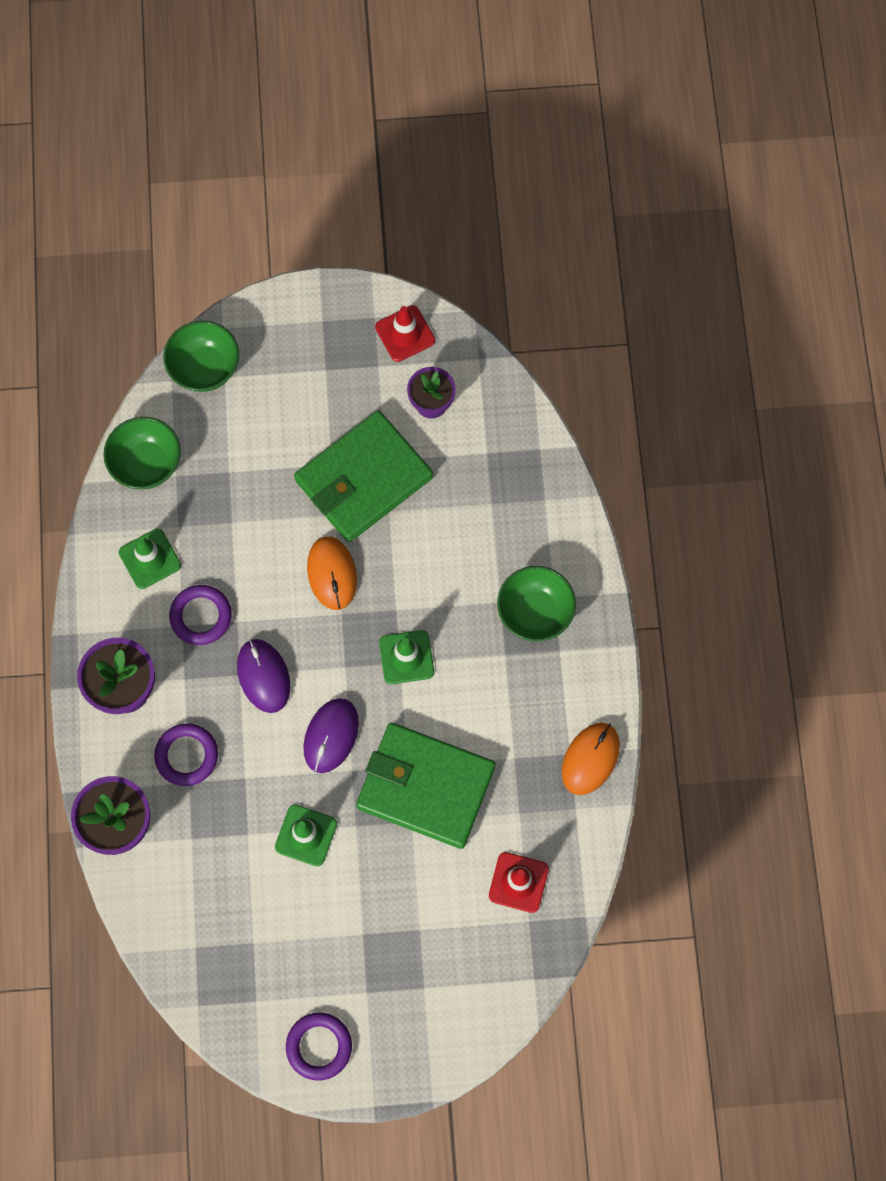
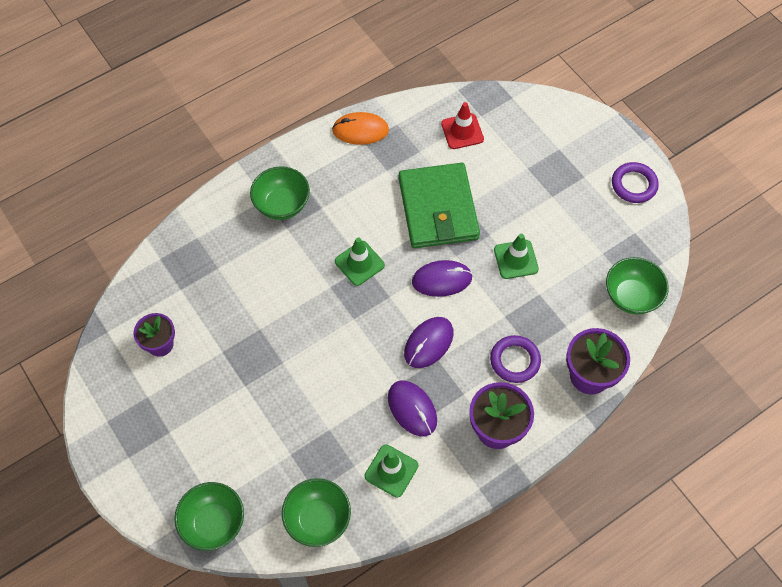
camera: 120 degrees left, 10 degrees down
purple ring [169,585,232,645] -> purple mouse [388,381,437,436]
green wallet [294,410,433,542] -> none
orange mouse [307,536,357,610] -> none
red traffic cone [375,305,435,362] -> none
none -> green bowl [606,257,669,315]

